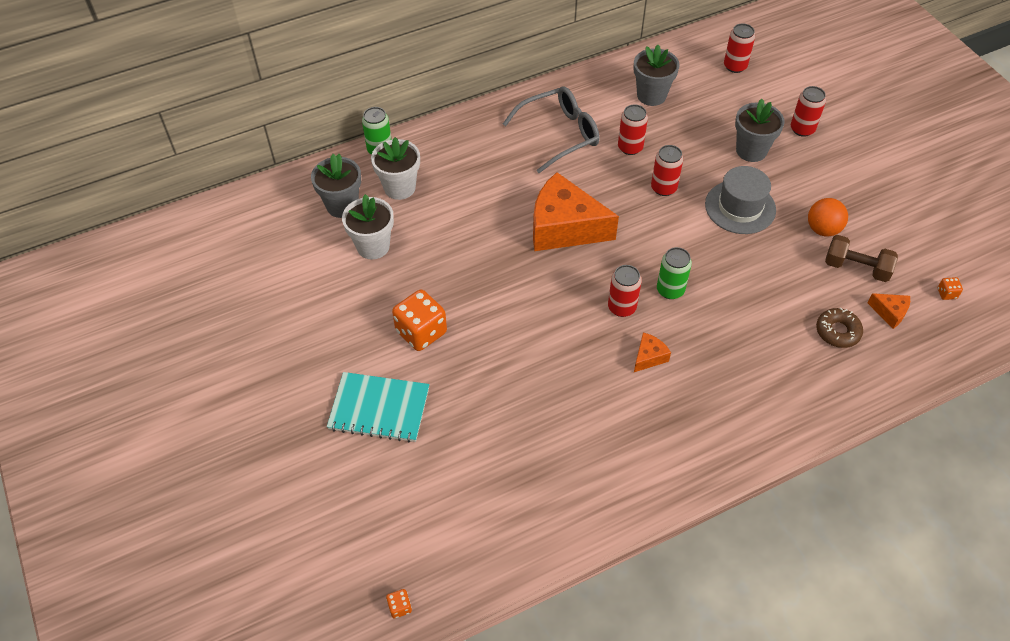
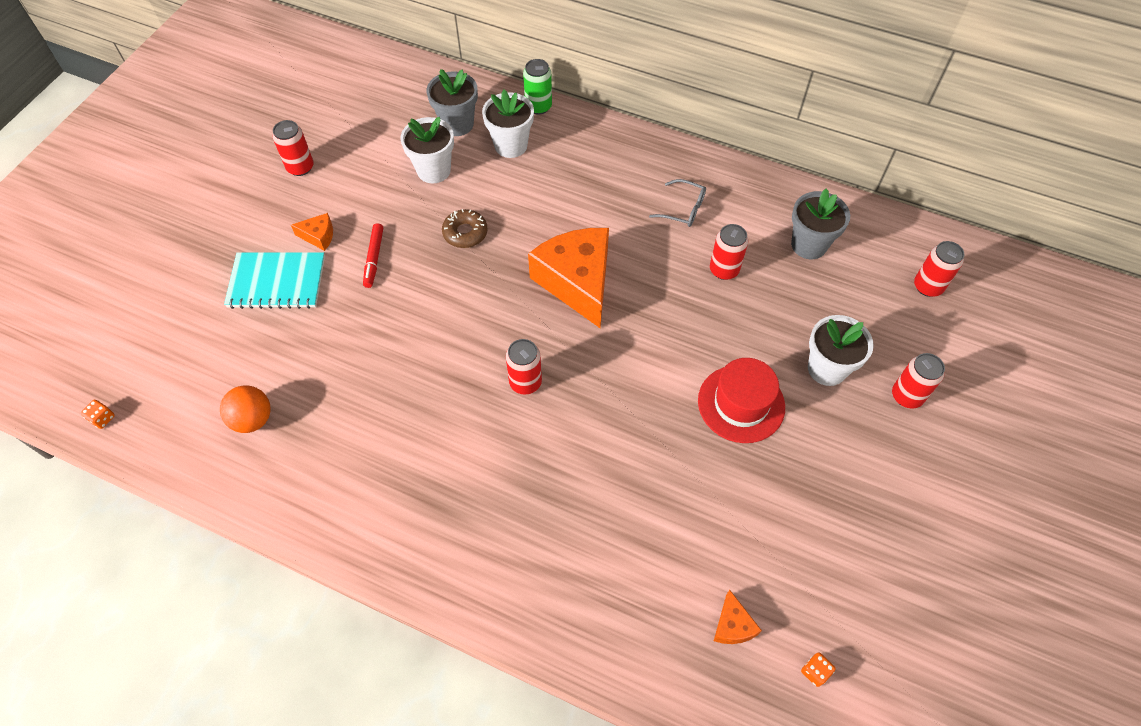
camera: 50 degrees right, 5 degrees up
turquoise notebook [327,372,430,442] -> turquoise notebook turned 60 degrees counterclockwise [224,252,325,309]
orange dice [392,290,447,351] -> red marker [363,223,383,288]
grey glasses [503,86,600,173] -> grey glasses [649,179,706,227], size x0.55
orange cheese [634,332,671,372] -> orange cheese moved to [291,213,333,251]
red can [651,145,683,196] -> red can moved to [273,120,314,176]
green can [657,247,692,299] -> none
grey hat [705,166,776,234] -> red hat [698,358,785,443]
grey flower pot [735,99,785,162] -> white flower pot [808,315,874,386]
orange ball [808,198,848,237] -> orange ball moved to [220,385,271,433]
brown donut [816,308,863,348] -> brown donut moved to [442,209,487,248]
brown dumbbell [825,235,898,282] -> none

